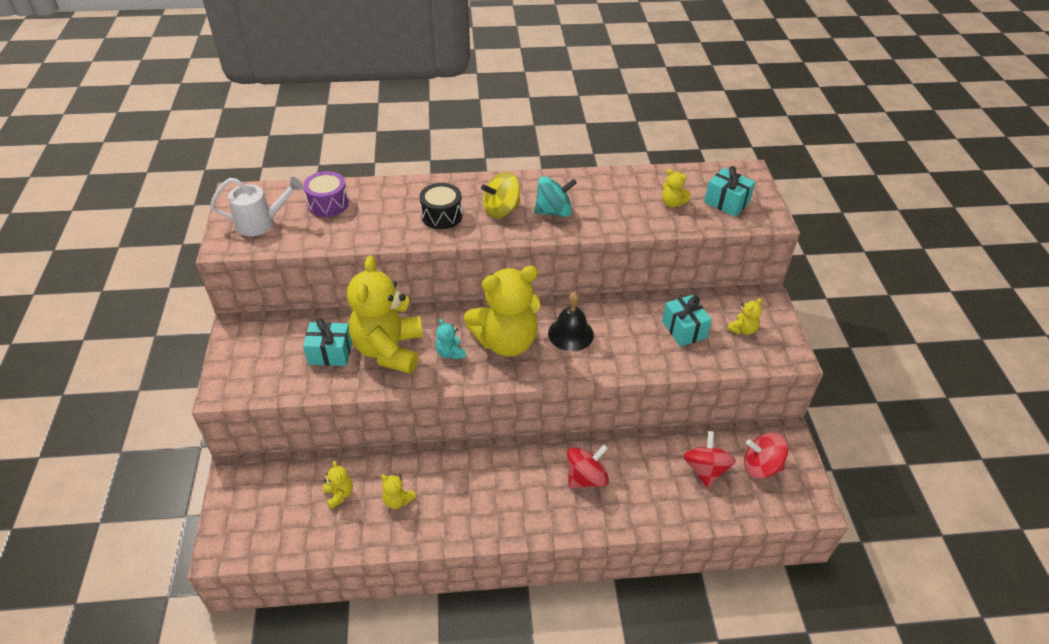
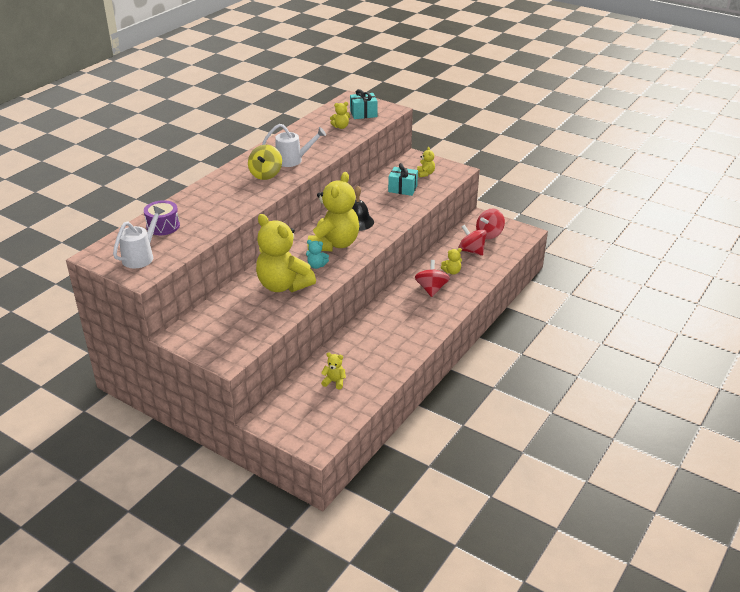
camera: 50 degrees left, 10 degrees down
turquoise gift [303,318,352,366] -> none
yellow teddy bear [381,474,416,509] -> yellow teddy bear moved to [441,248,462,275]
black drum [419,183,462,229] -> none
turquoise spinning top [534,176,577,217] -> white watering can [262,124,326,167]

